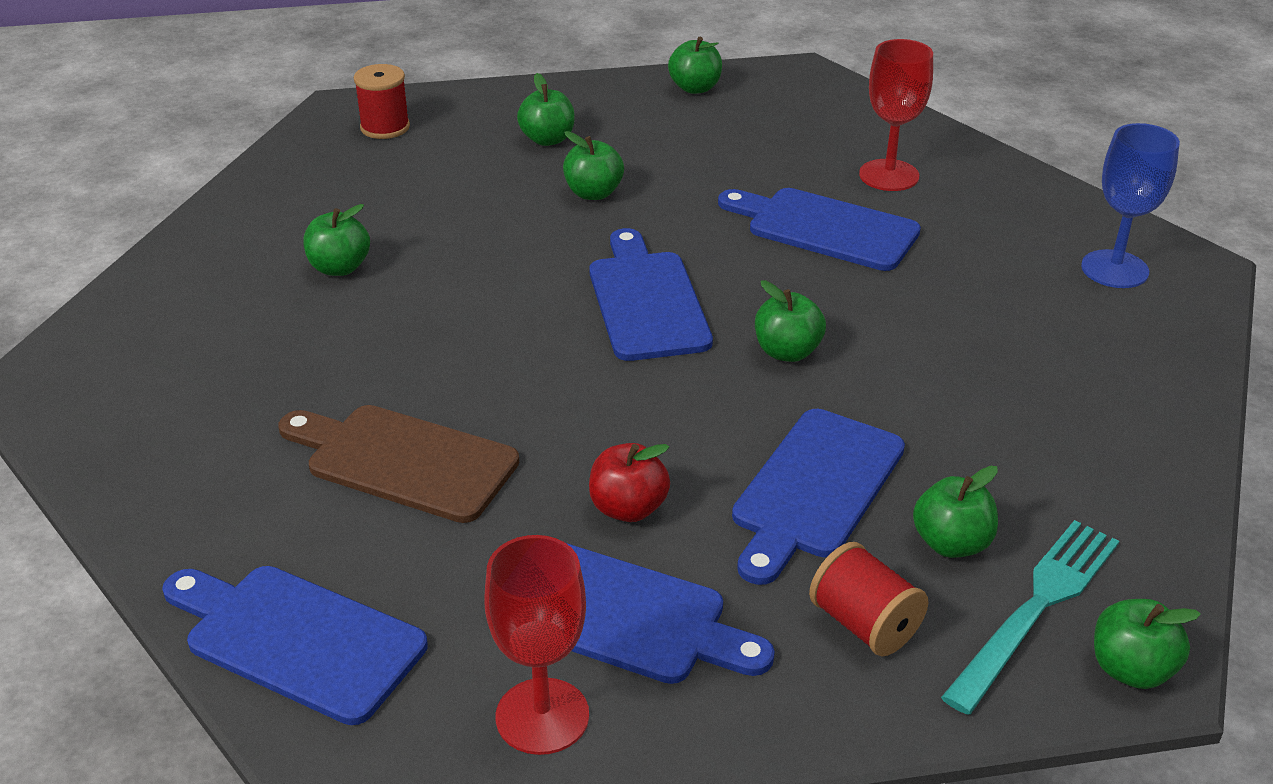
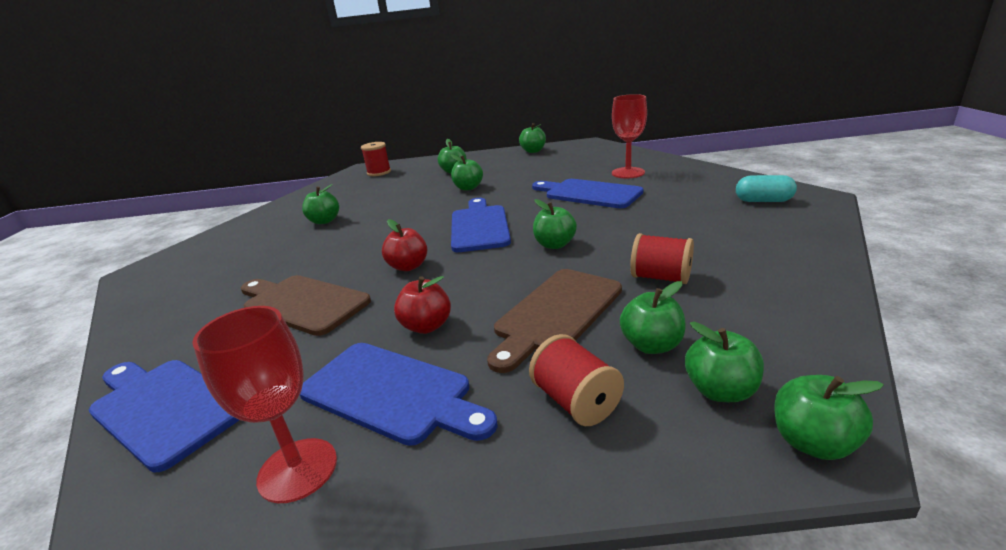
camera: 10 degrees right, 10 degrees down
blue cutting board [732,409,905,585] -> brown cutting board [487,269,622,373]
turquoise fork [941,520,1119,715] -> green apple [685,322,764,402]
blue goblet [1081,123,1180,288] -> turquoise capsule [736,175,797,202]
none -> red apple [382,219,427,271]
none -> red spool [630,233,694,284]

